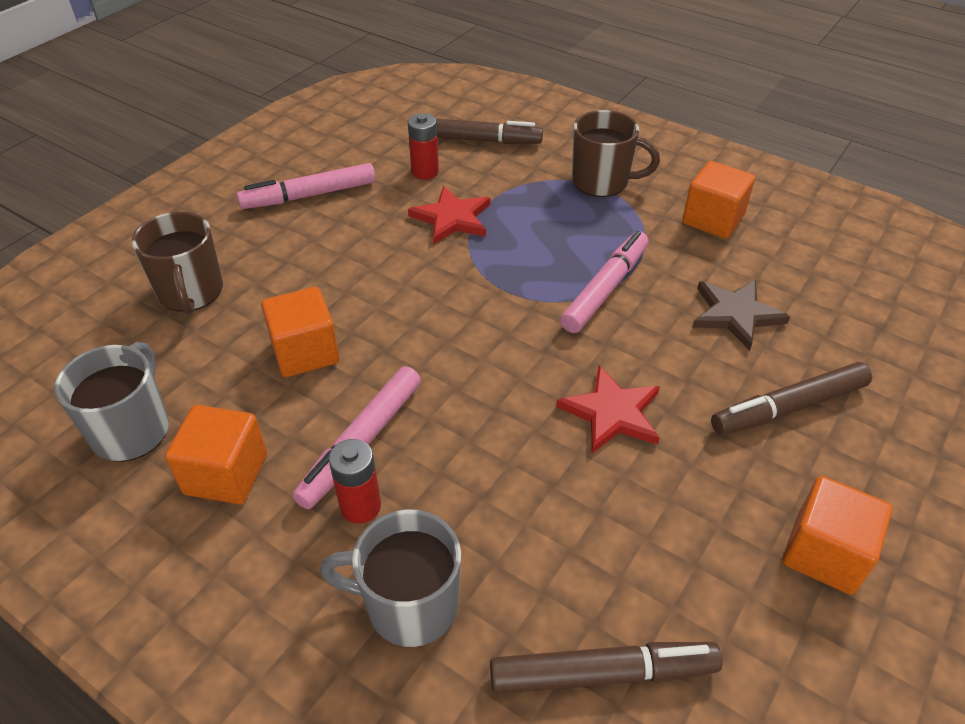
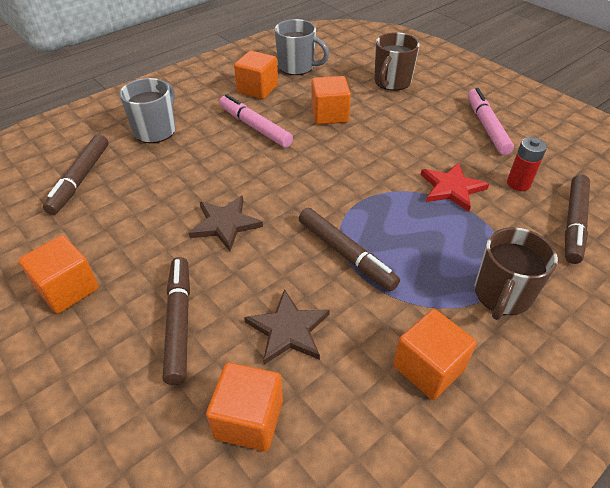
camera: 105 degrees right, 0 degrees up
brown mug [132,212,223,314] -> brown mug turned 60 degrees counterclockwise [374,32,420,91]
red battery [329,439,381,524] -> none
red star [556,366,660,453] -> brown star [189,196,263,251]
pink marker [560,231,649,333] -> brown marker [299,208,400,291]
none -> orange cube [206,362,283,452]

